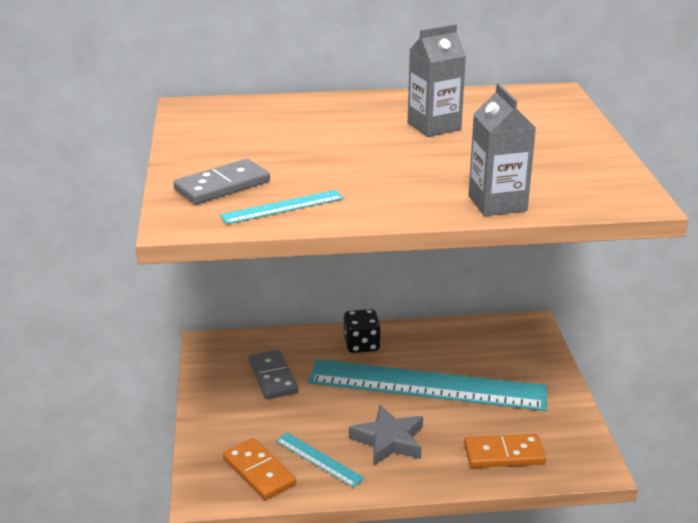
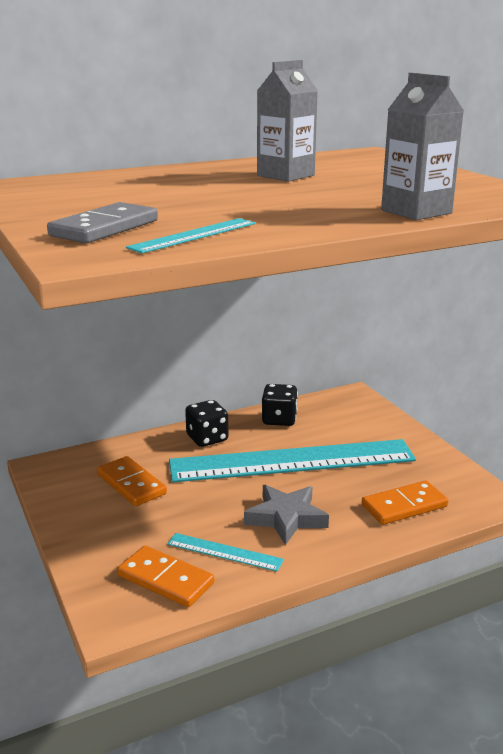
camera: 20 degrees left, 5 degrees down
grey domino [248,349,298,400] -> orange domino [97,456,167,506]
none -> black dice [262,384,298,426]

